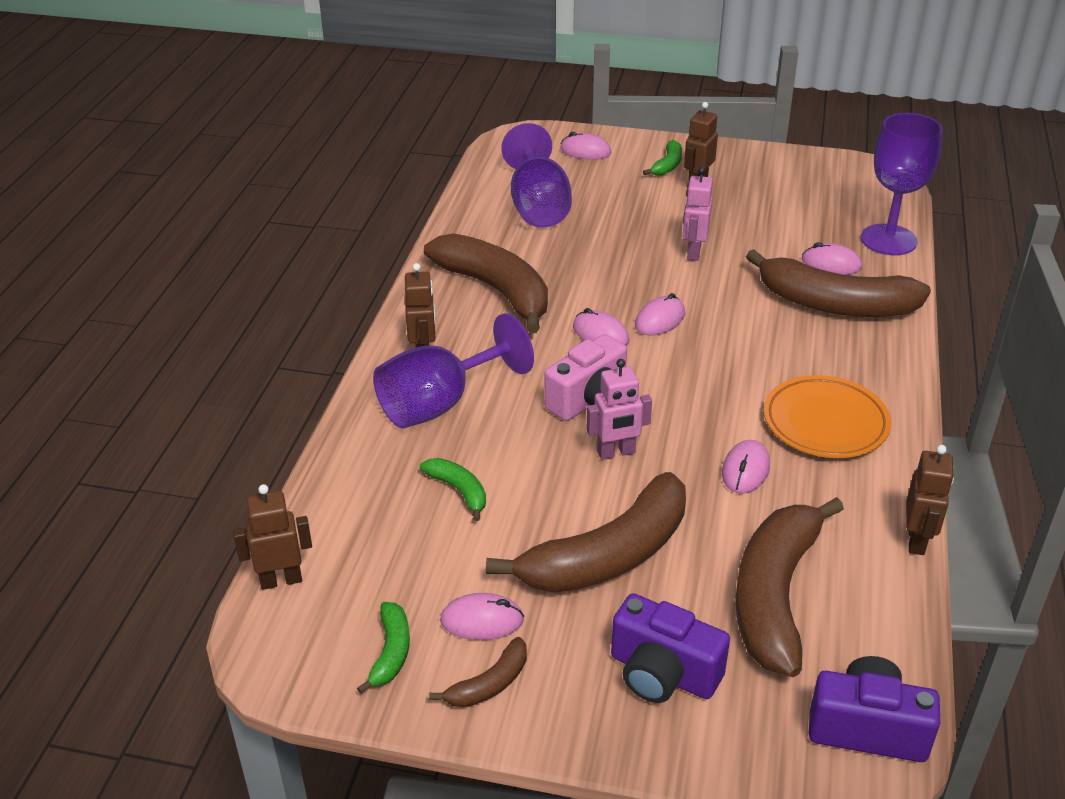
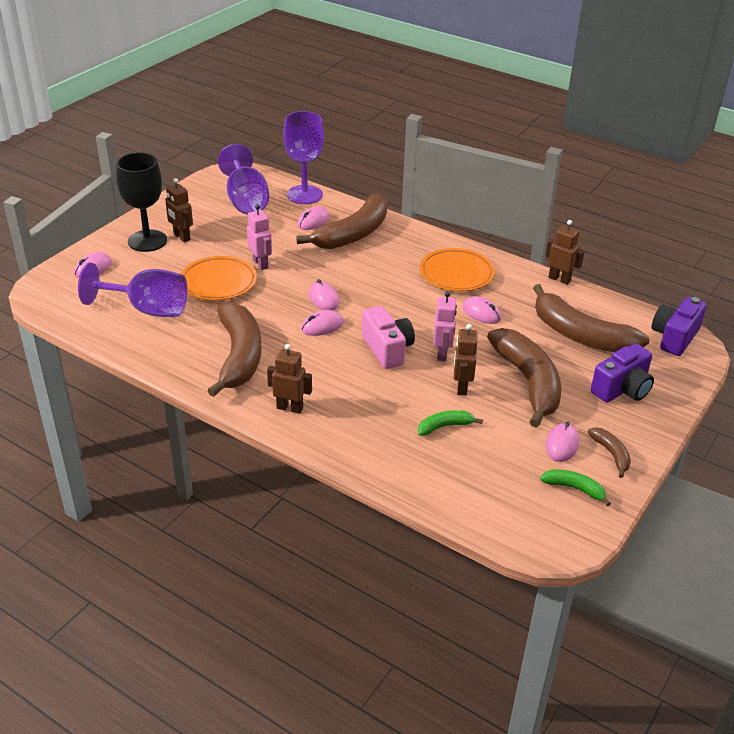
camera: 70 degrees left, 0 degrees up
brown robot [233,484,312,590] -> brown robot moved to [454,324,478,396]
purple goblet [373,313,534,428] -> purple goblet moved to [218,144,269,214]
brown banana [424,233,548,333] -> brown banana turned 105 degrees clockwise [207,302,261,397]
green banana [643,140,682,176] -> black goblet [116,152,167,252]
pink robot [683,167,713,261] -> pink robot turned 150 degrees counterclockwise [247,204,272,270]
none -> orange plate [181,256,257,301]

